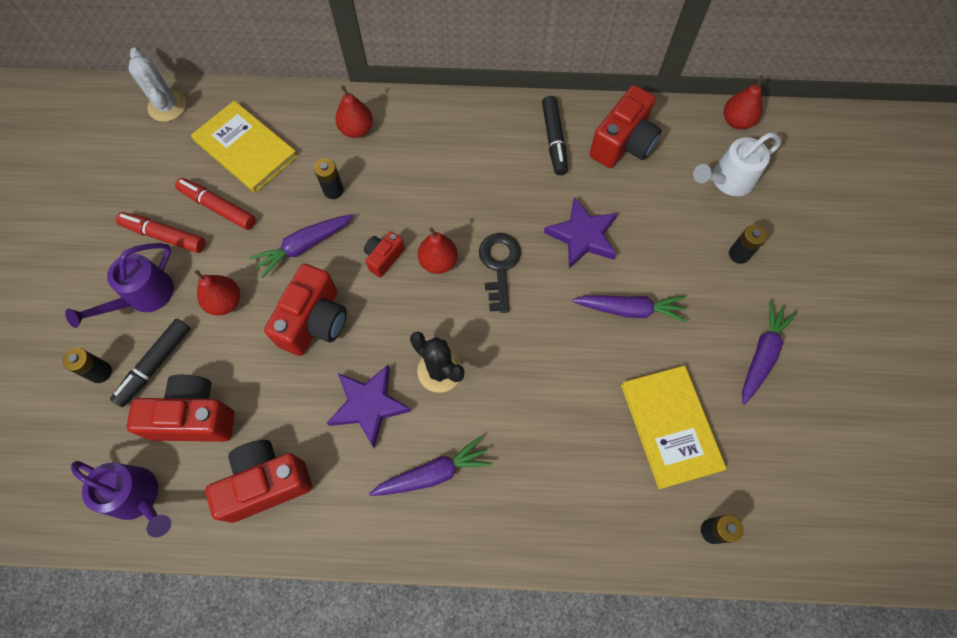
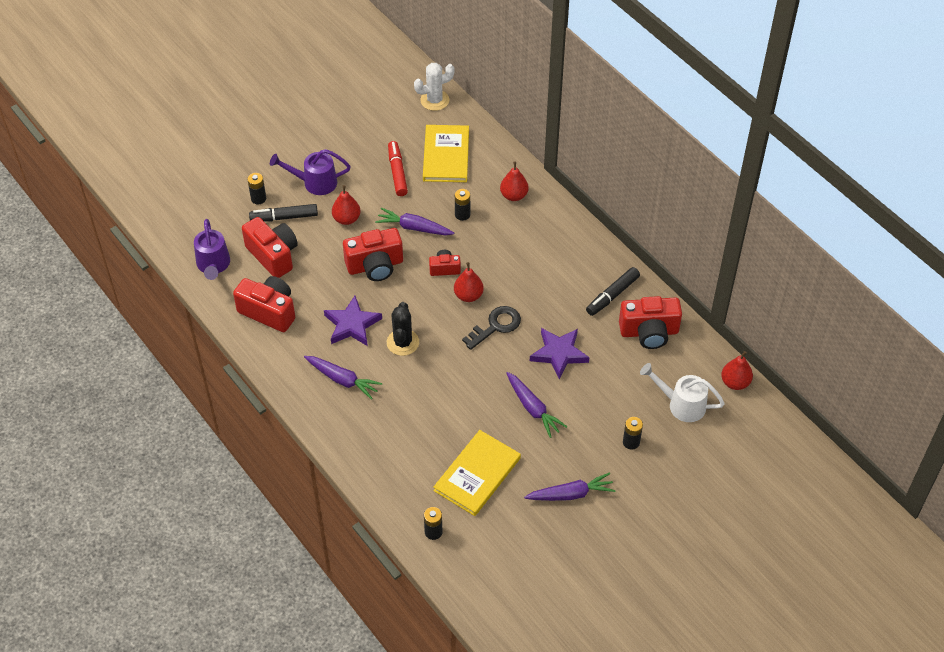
camera: 50 degrees right, 15 degrees down
red marker [116,212,206,253] -> none
white cactus [128,48,186,122] -> white cactus turned 45 degrees clockwise [414,63,455,111]

